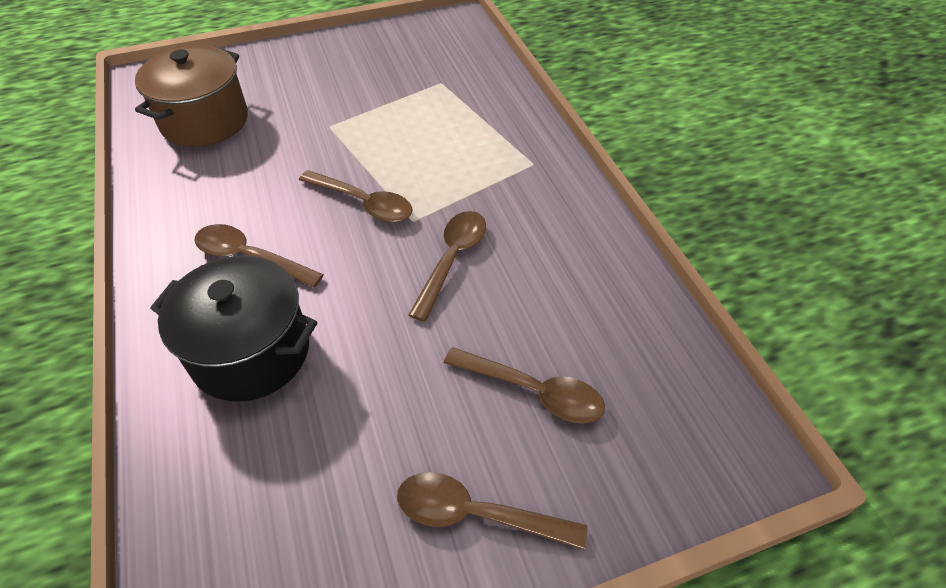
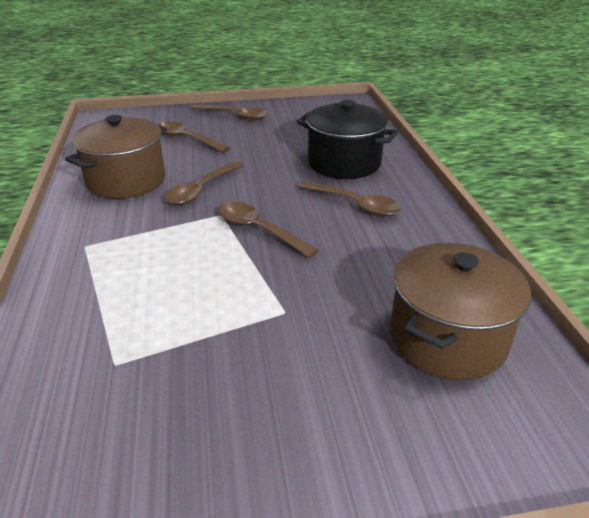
camera: 170 degrees left, 15 degrees down
none -> brown pot [65,115,167,199]

